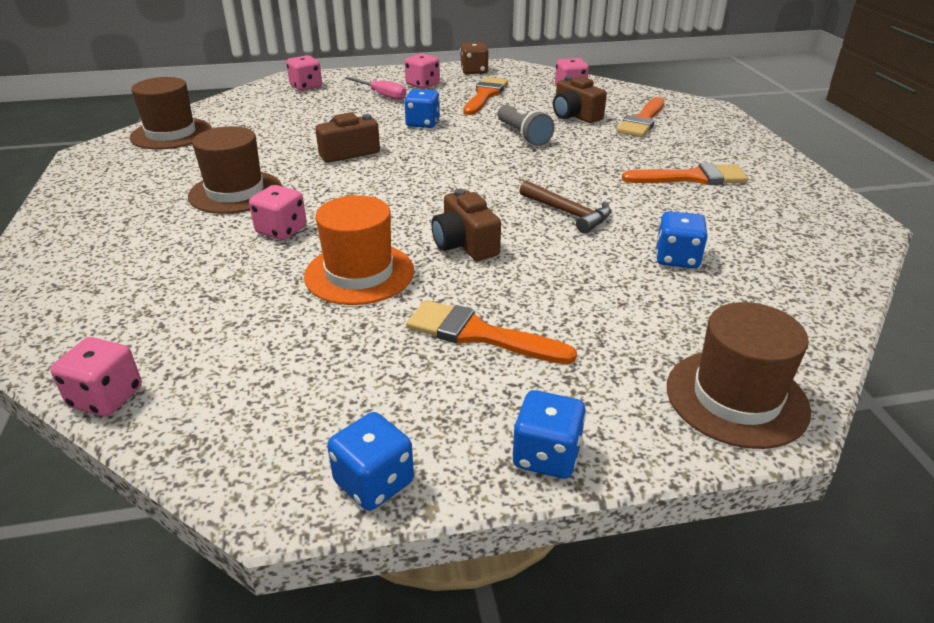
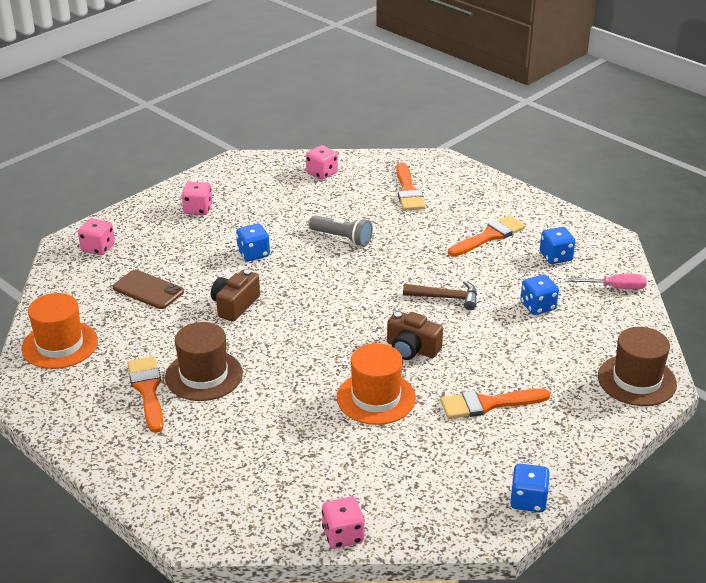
camera: 35 degrees left, 0 degrees up
brown hat [130,77,211,149] -> orange hat [21,293,98,369]
pink dice [249,185,307,240] -> none
pink screwdriver [345,77,407,100] -> pink screwdriver moved to [564,274,647,289]
brown dice [460,42,489,74] -> none
orange brush [463,77,508,115] -> orange brush moved to [127,356,164,433]
blue dice [512,390,586,479] -> blue dice moved to [540,227,575,264]
brown camera [553,76,607,123] -> none
none -> brown phone [112,270,184,309]

